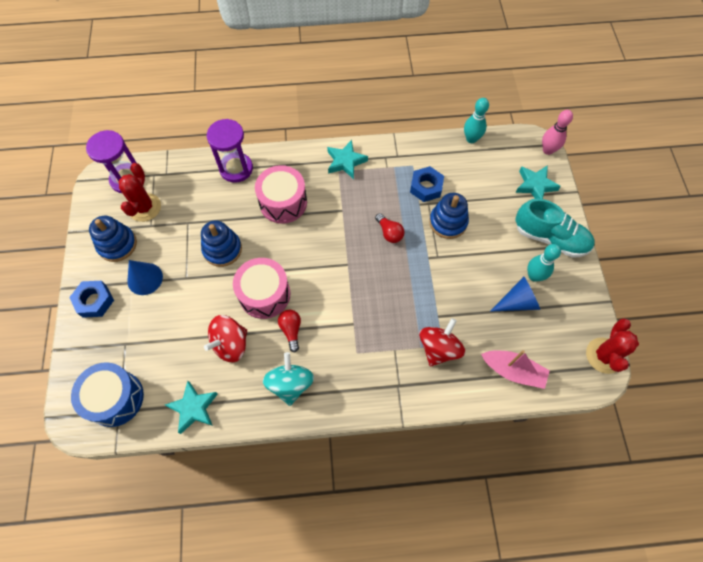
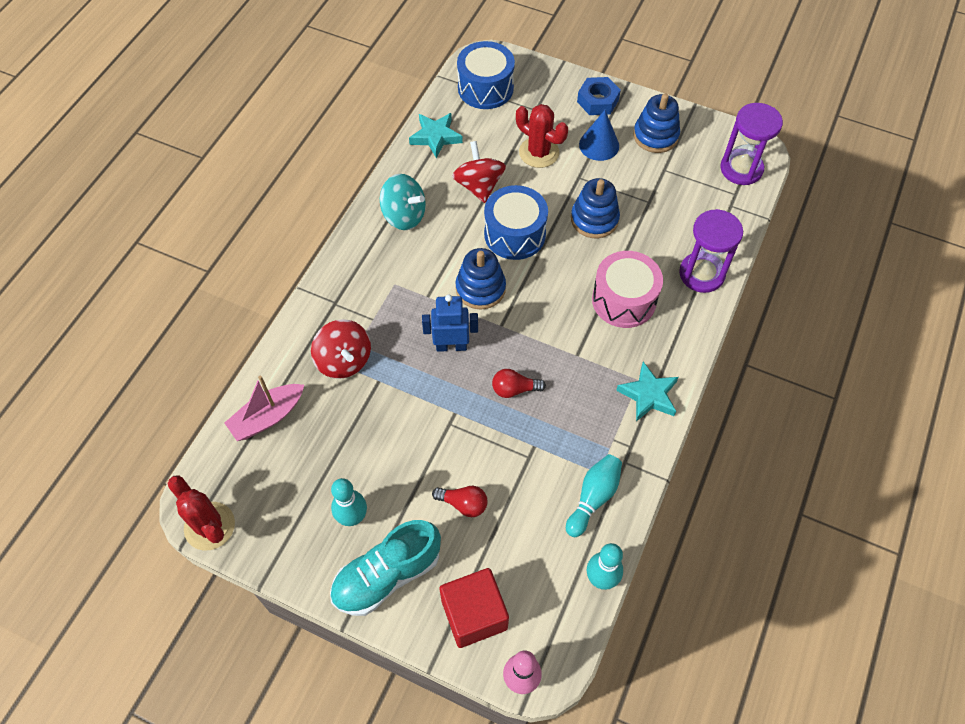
camera: 120 degrees right, 5 degrees down
red cactus [118,163,161,222] -> red cactus moved to [516,104,568,168]
pink drum [233,258,290,319] -> blue drum [484,185,548,260]
red light bulb [278,309,301,352] -> red light bulb moved to [432,486,487,517]
blue nut [410,166,444,202] -> none
blue stacking toy [429,193,469,239] -> blue stacking toy moved to [455,248,506,310]
blue cone [490,277,540,312] -> none
turquoise star [515,165,561,199] -> red cube [440,568,509,648]
none -> blue robot [422,294,478,352]
none -> turquoise bowling pin [566,454,622,537]

